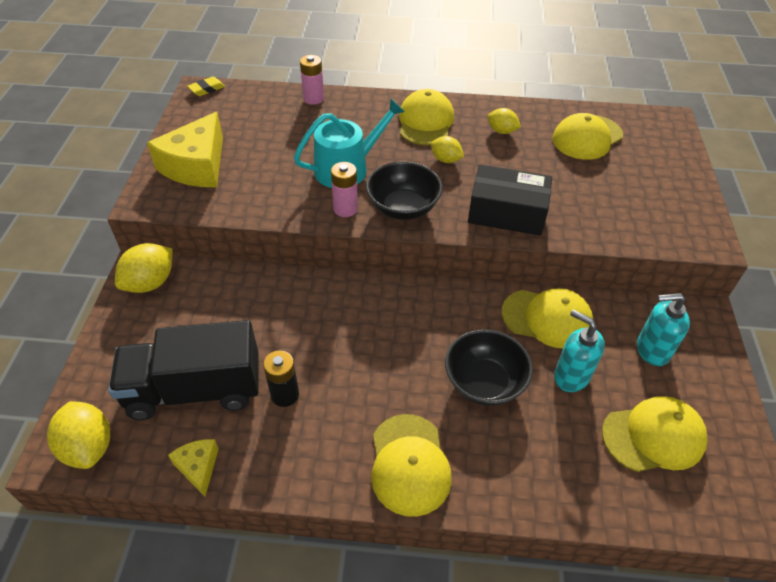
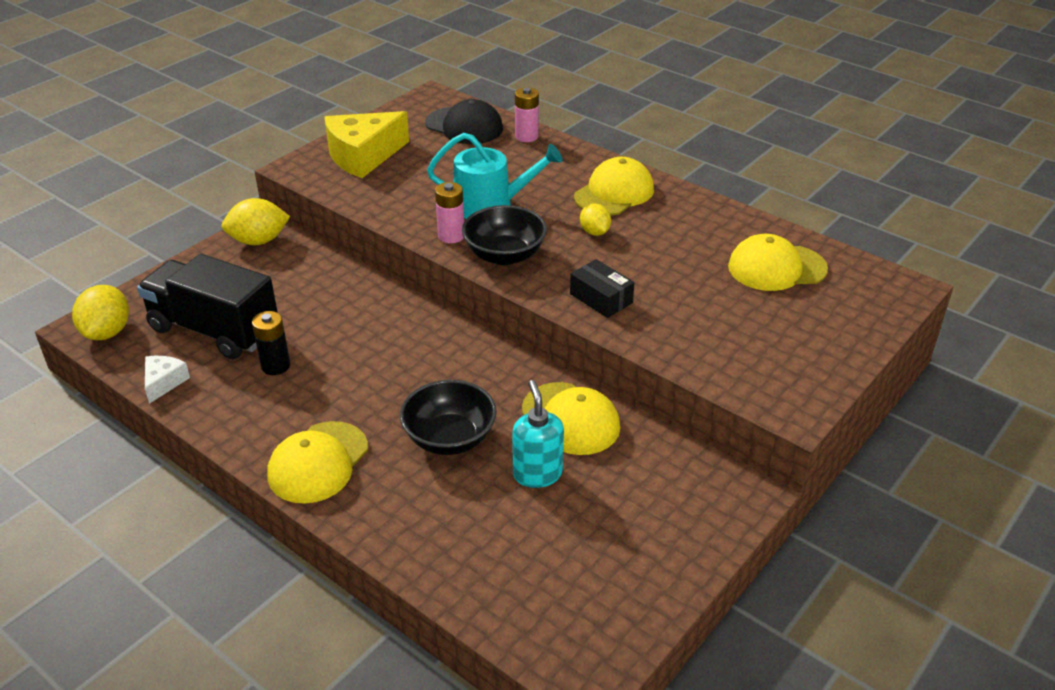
camera: 35 degrees right, 10 degrees down
yellow cheese [168,439,219,496] -> white cheese [145,356,190,404]
yellow eraser [187,77,225,96] -> none
black box [468,164,552,236] -> black box [570,259,634,318], size x0.63
yellow lemon [488,108,521,134] -> none
yellow cap [602,396,708,472] -> none
turquoise soap dispenser [637,293,690,366] -> none
none -> black cap [425,99,503,144]

